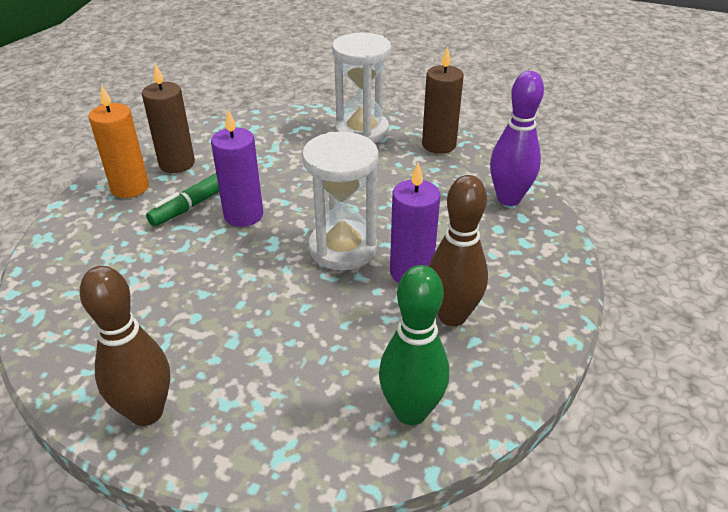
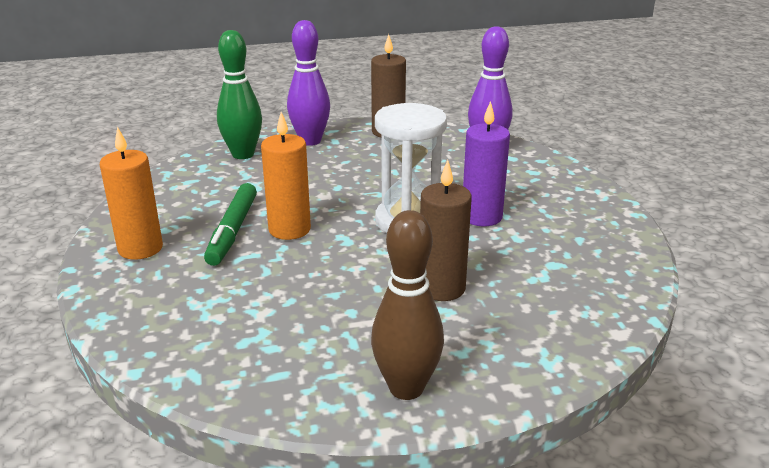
camera: 35 degrees left, 10 degrees down
brown candle [142,63,195,173] -> brown candle moved to [420,160,472,301]
purple candle [211,110,263,227] -> orange candle [261,112,311,240]
white hourglass [332,33,391,143] -> purple bowling pin [287,20,330,146]
green bowling pin [379,265,449,425] -> green bowling pin moved to [217,30,262,159]
brown bowling pin [429,175,488,326] -> none

